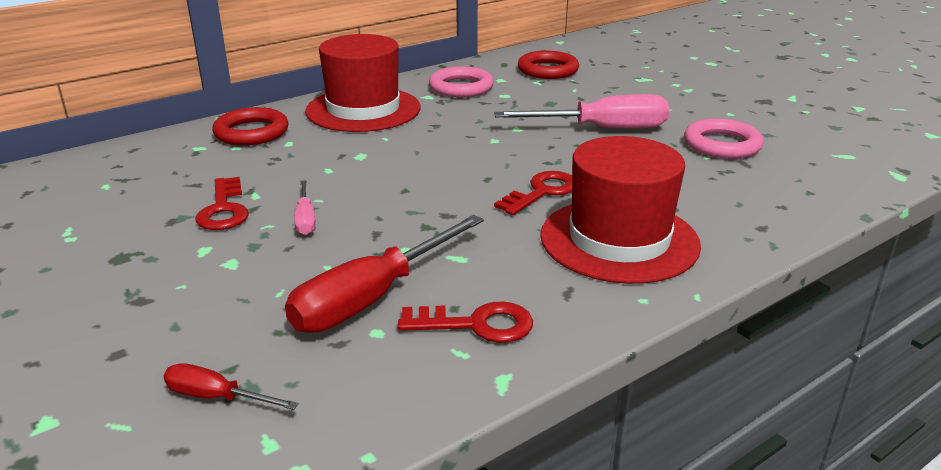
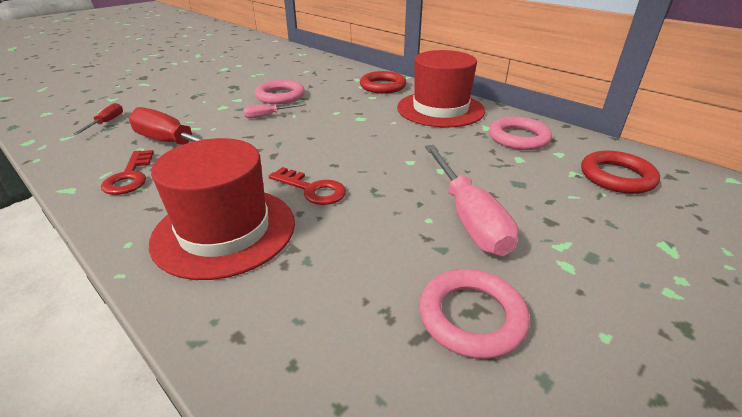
camera: 80 degrees right, 5 degrees up
red key [196,177,249,230] -> pink ring [255,80,305,104]

